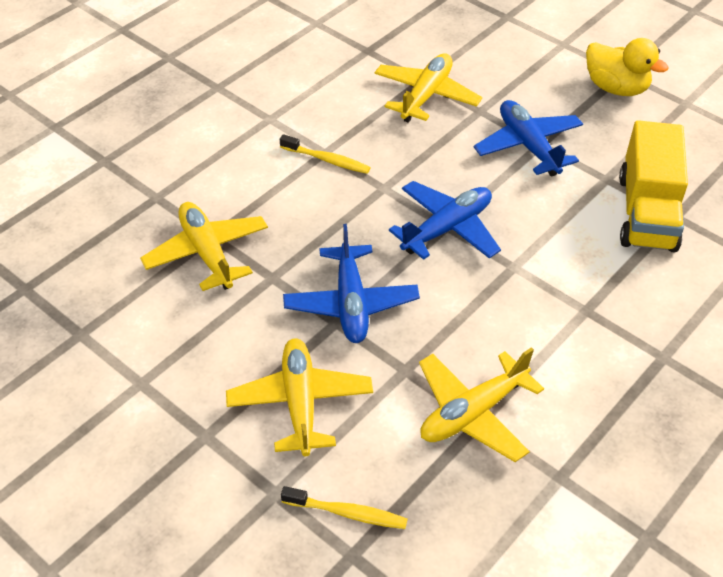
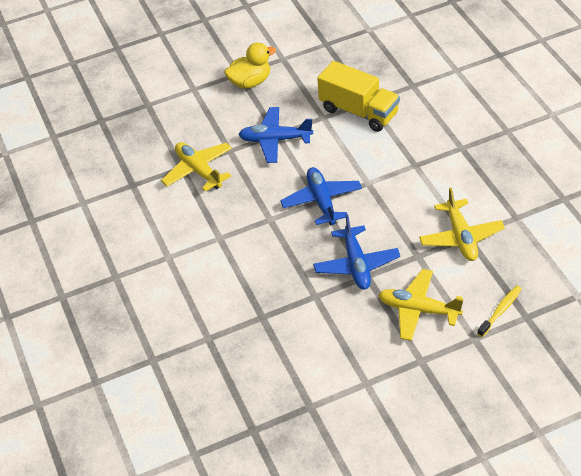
camera: 60 degrees left, 0 degrees up
yellow plane [140,202,268,291] -> none
yellow toothbrush [280,134,371,174] -> none
blue plane [283,224,420,343] -> blue plane turned 60 degrees clockwise [313,214,400,290]

